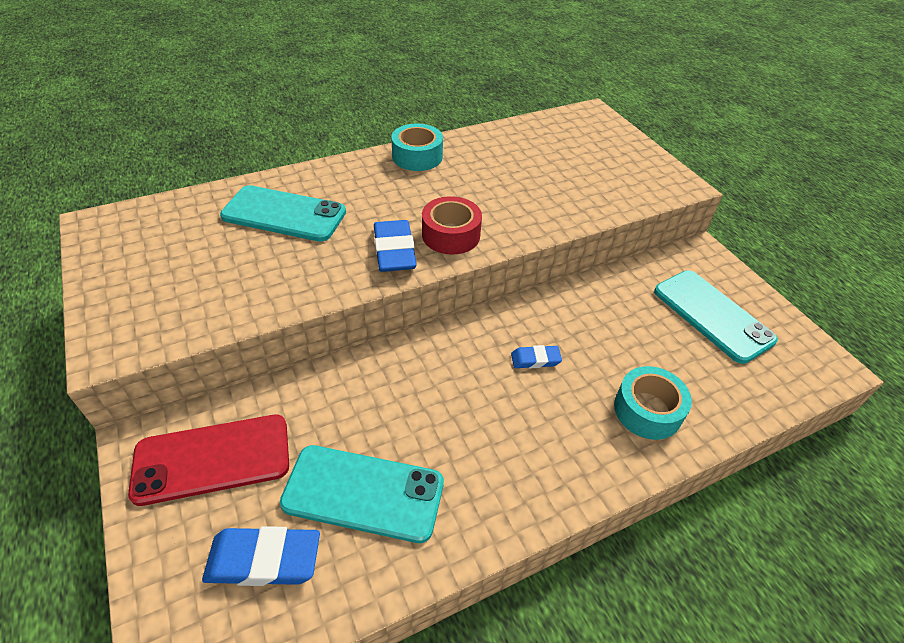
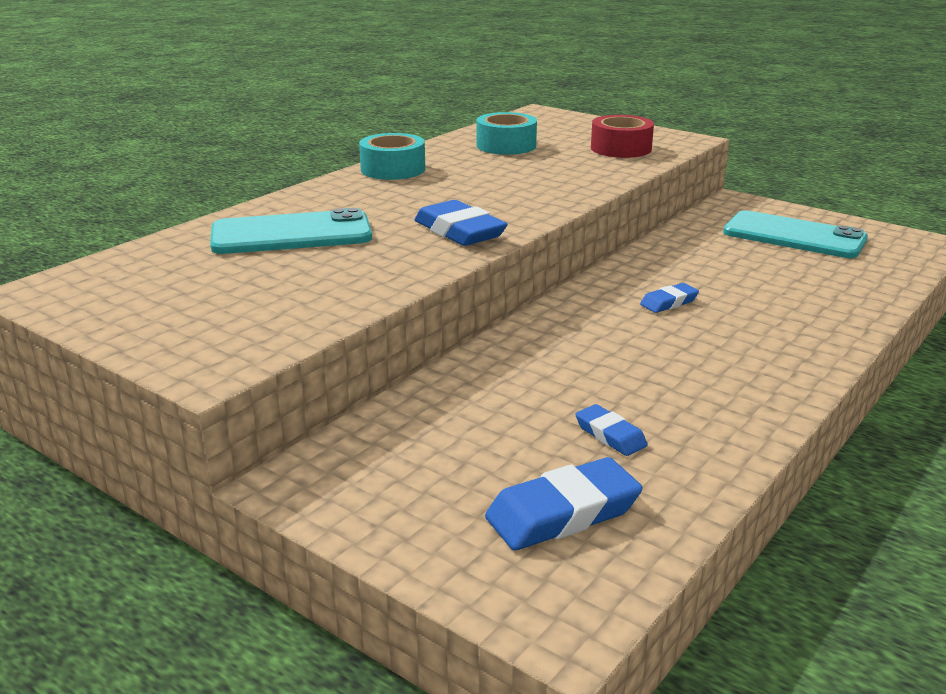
camera: 25 degrees left, 20 degrees down
red phone [128,414,289,506] -> none
turquoise phone [280,445,444,543] -> blue eraser [575,404,648,456]
red tape [422,196,482,254] -> red tape moved to [591,115,654,158]
turquoise tape [614,366,692,440] -> turquoise tape moved to [476,112,537,155]

